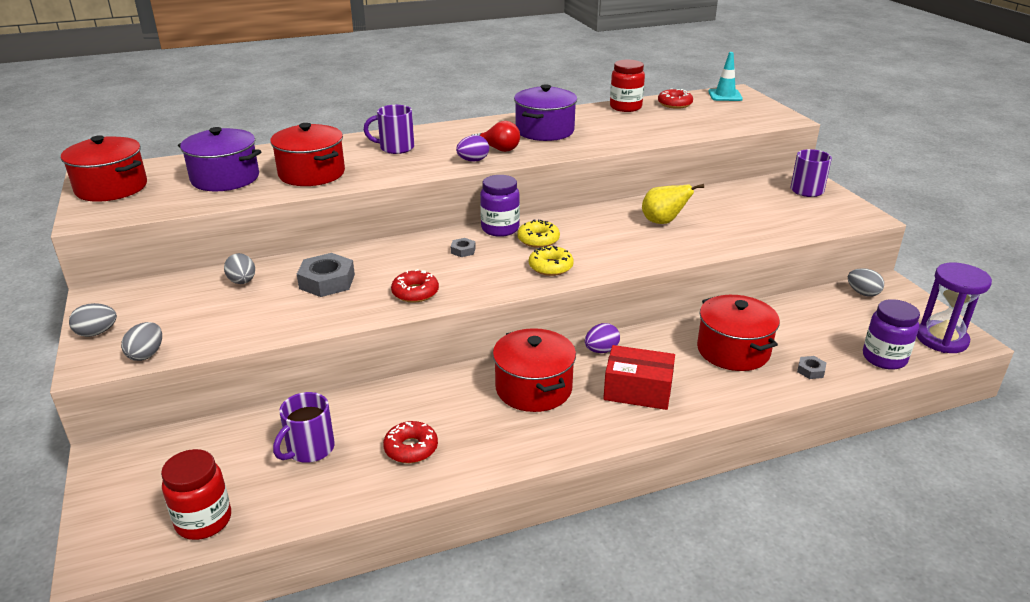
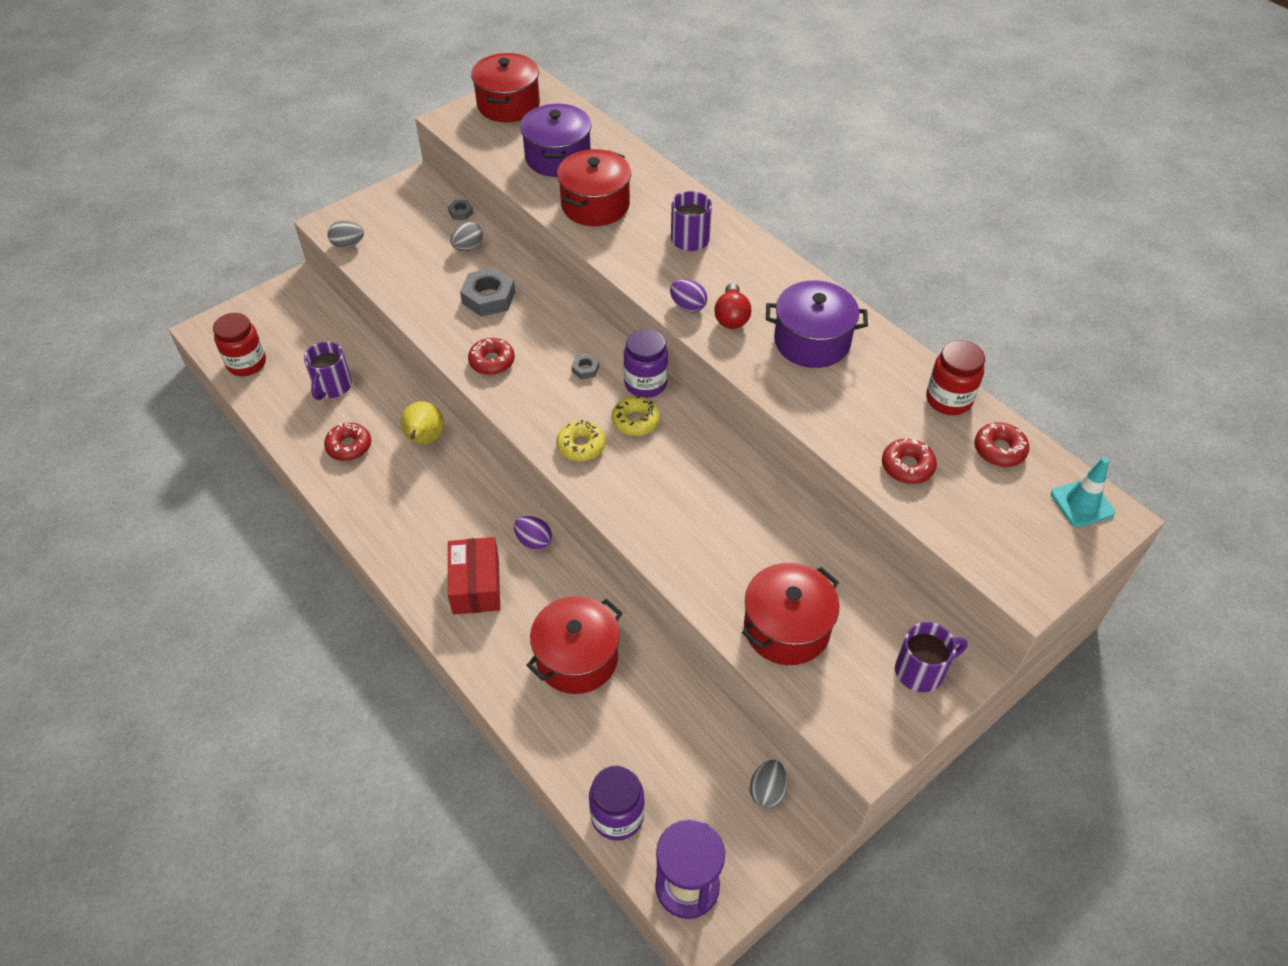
camera: 70 degrees right, 20 degrees up
grey egg [69,303,117,337] -> none
purple mug [273,392,335,463] -> purple mug turned 90 degrees counterclockwise [304,342,352,400]
red pot [493,328,576,412] -> red pot moved to [742,563,839,665]
yellow pear [642,184,704,224] -> yellow pear moved to [400,402,444,444]
grey nut [797,356,826,379] -> grey nut moved to [448,200,473,220]
none -> red donut [882,438,937,484]

